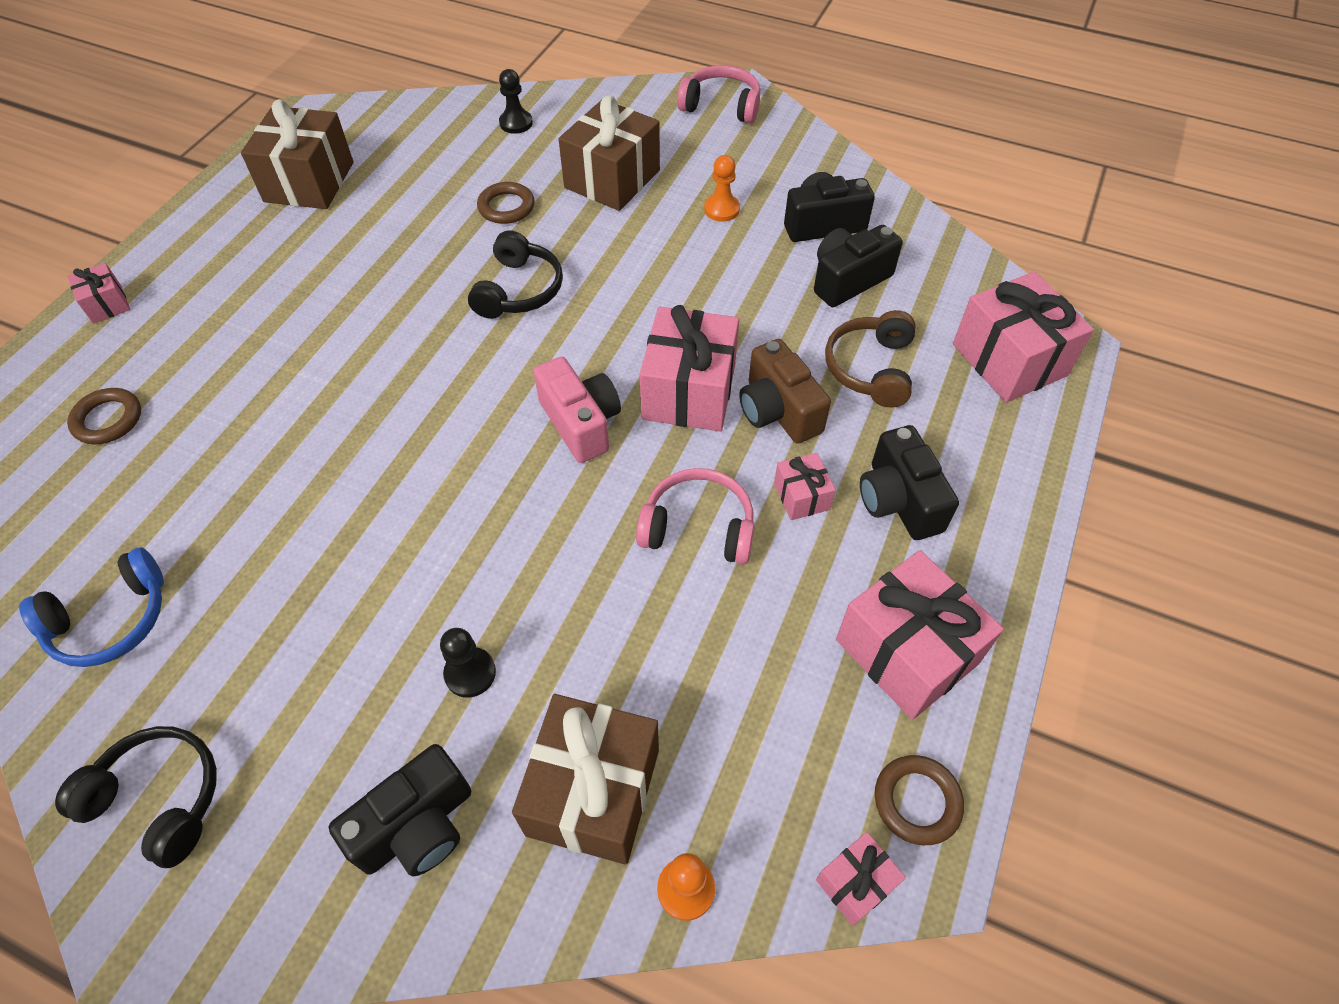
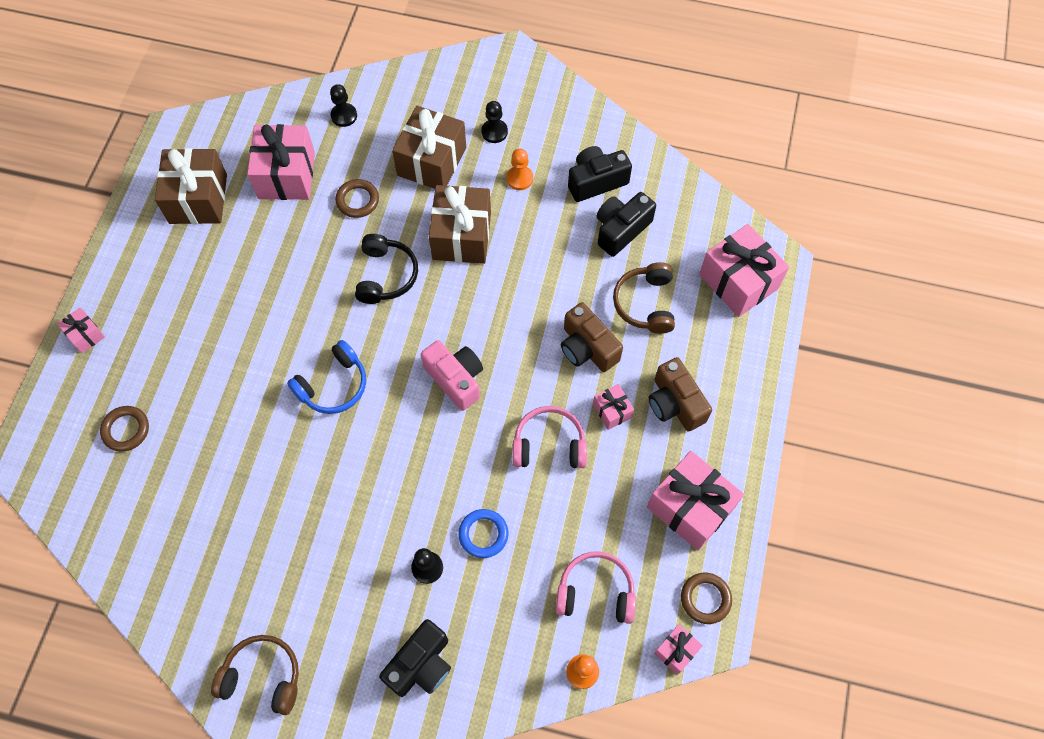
camera: 10 degrees left, 10 degrees up
blue headphones [19,547,164,667] -> blue headphones moved to [287,340,366,414]
black headphones [55,726,217,868] -> brown headphones [211,635,299,715]
brown gift [512,694,659,865] -> brown gift moved to [429,185,491,264]
pink gift [640,305,739,431] -> pink gift moved to [247,124,315,200]
pink headphones [677,65,761,124] -> pink headphones moved to [556,552,636,624]
black camera [860,425,959,540] -> brown camera [649,357,712,431]
none -> blue ring [458,509,508,558]
none -> black pawn [481,101,508,143]

